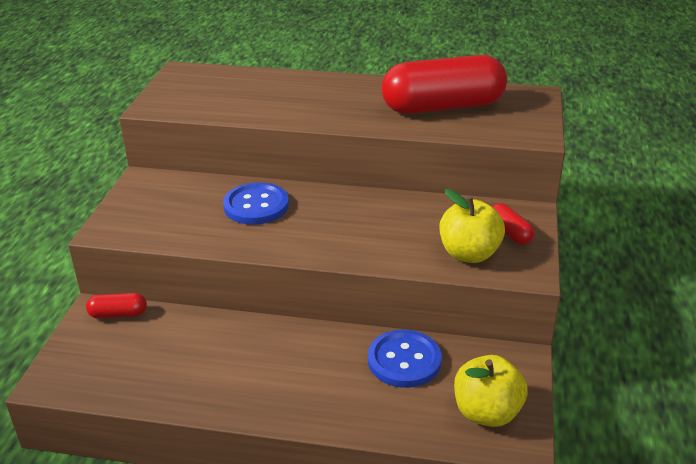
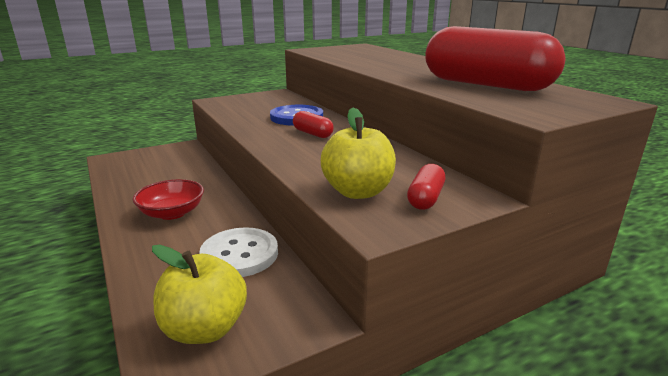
camera: 50 degrees right, 10 degrees down
red capsule [86,293,147,319] -> red capsule moved to [293,111,334,138]
blue button [368,330,442,388] -> white button [199,227,278,277]
none -> red bowl [133,179,204,220]

